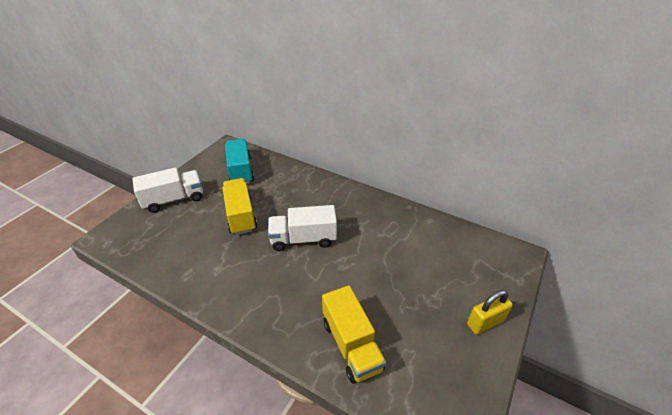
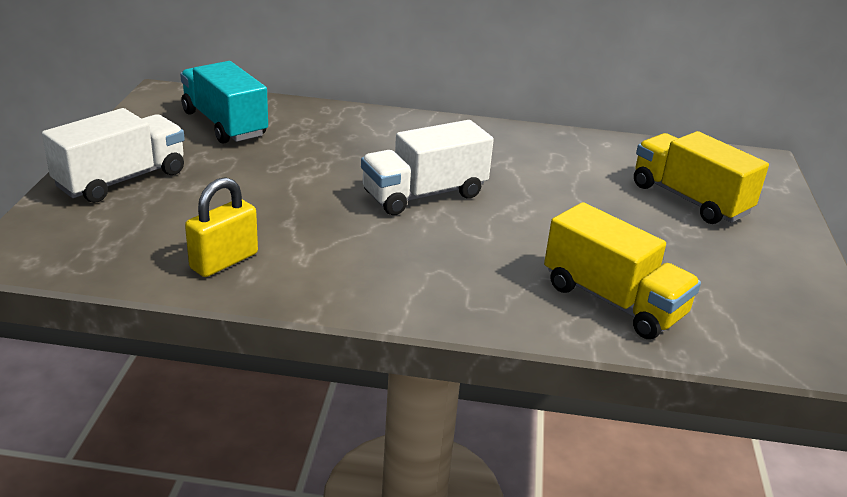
camera: 25 degrees left, 10 degrees down
yellow truck [223,178,257,235] -> yellow truck moved to [634,131,769,224]
yellow padlock [467,290,513,335] -> yellow padlock moved to [185,177,258,277]

